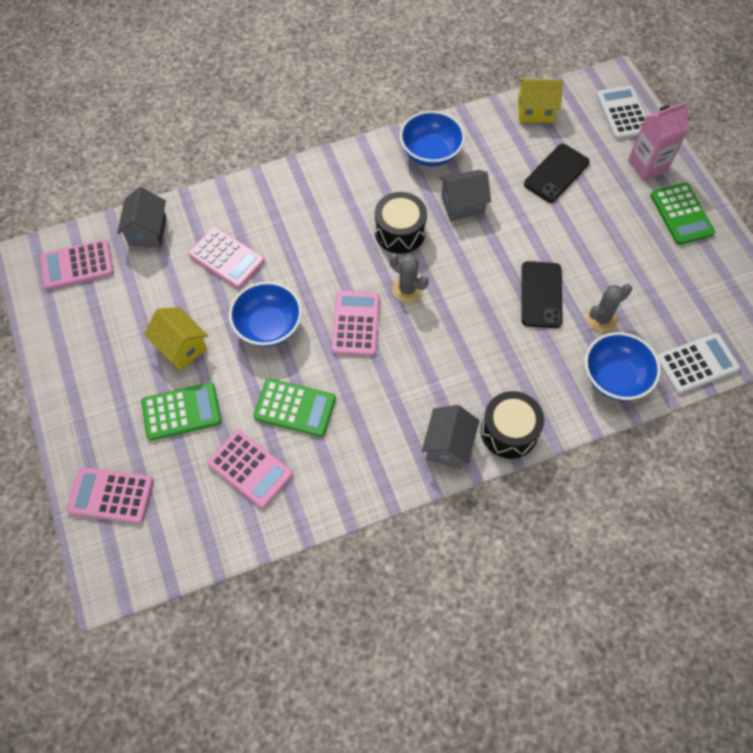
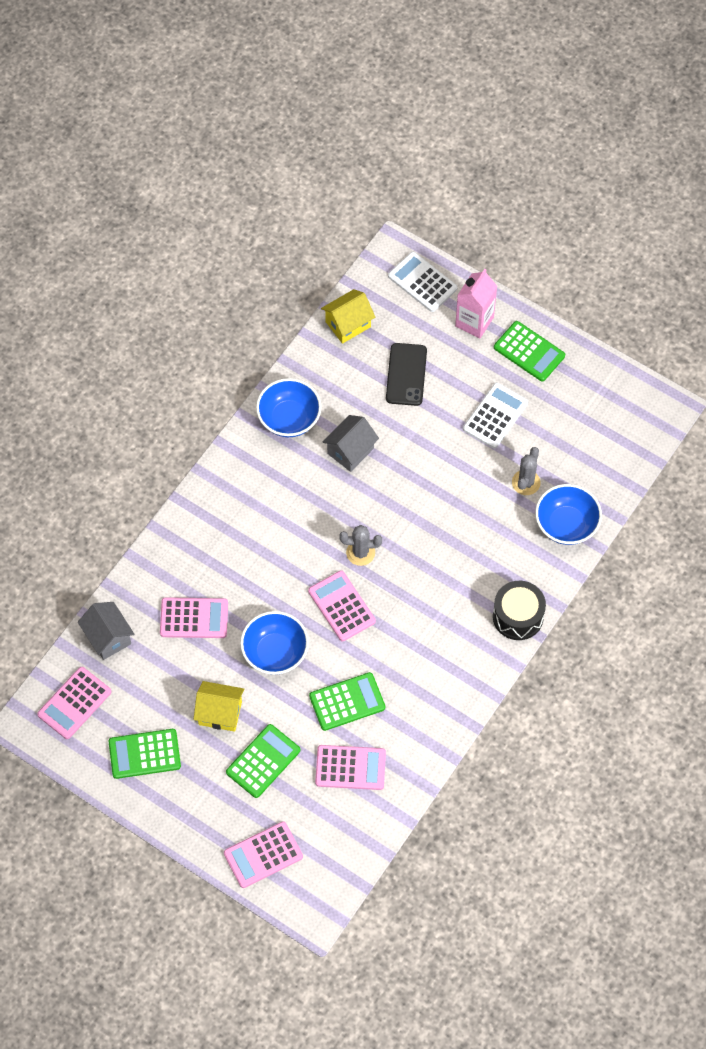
camera: 35 degrees left, 0 degrees up
black drum [375,192,427,254] -> none
grey house [422,405,479,469] -> none
black phone [521,261,563,328] -> none
white calculator [657,333,740,394] -> white calculator moved to [463,383,528,449]
none -> green calculator [108,729,181,779]

